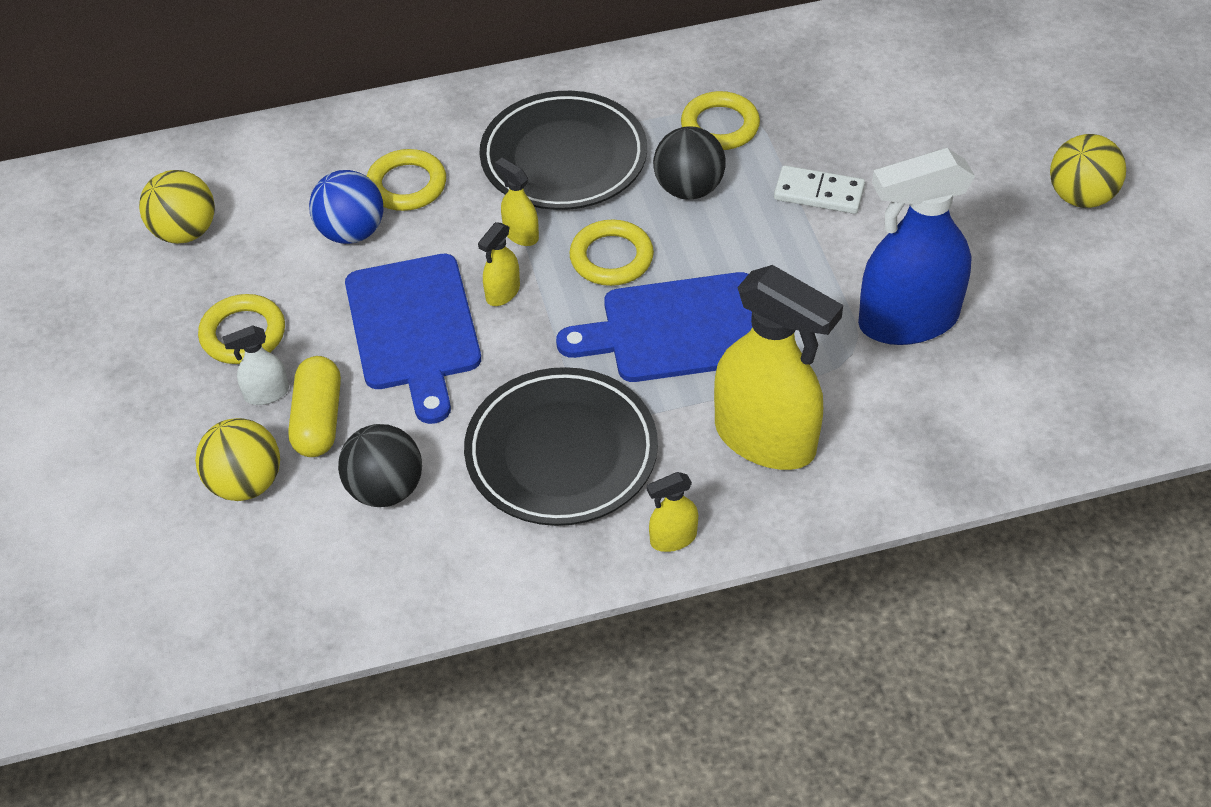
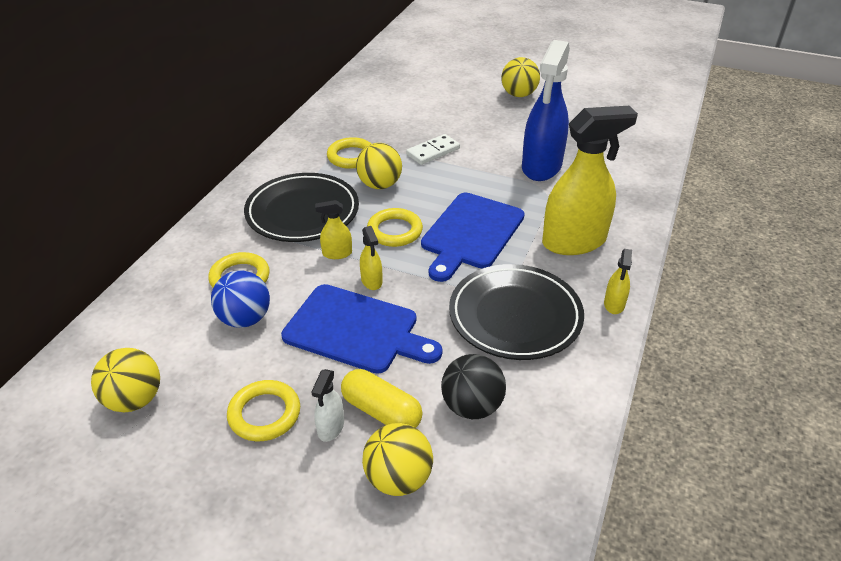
camera: 55 degrees left, 10 degrees down
black ball [653,126,726,199] -> yellow ball [356,143,402,189]

